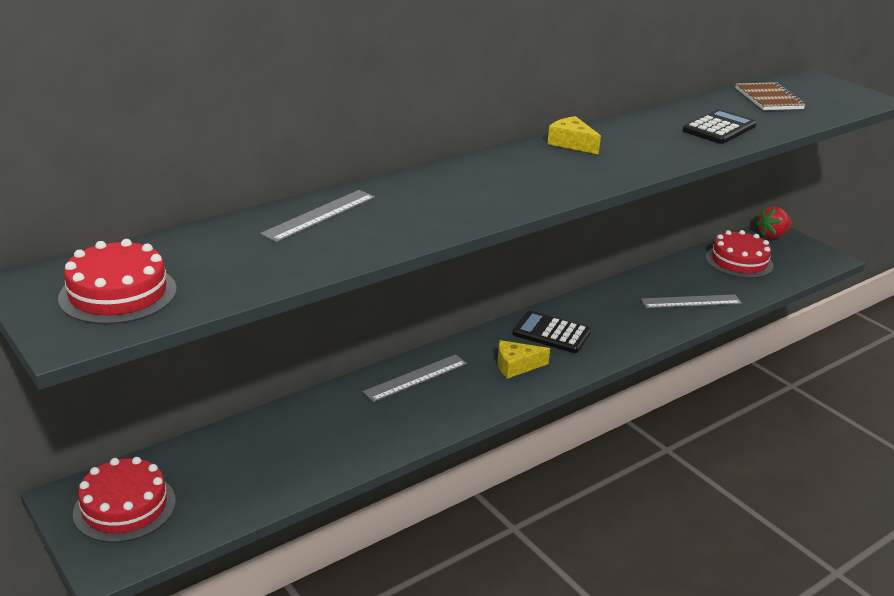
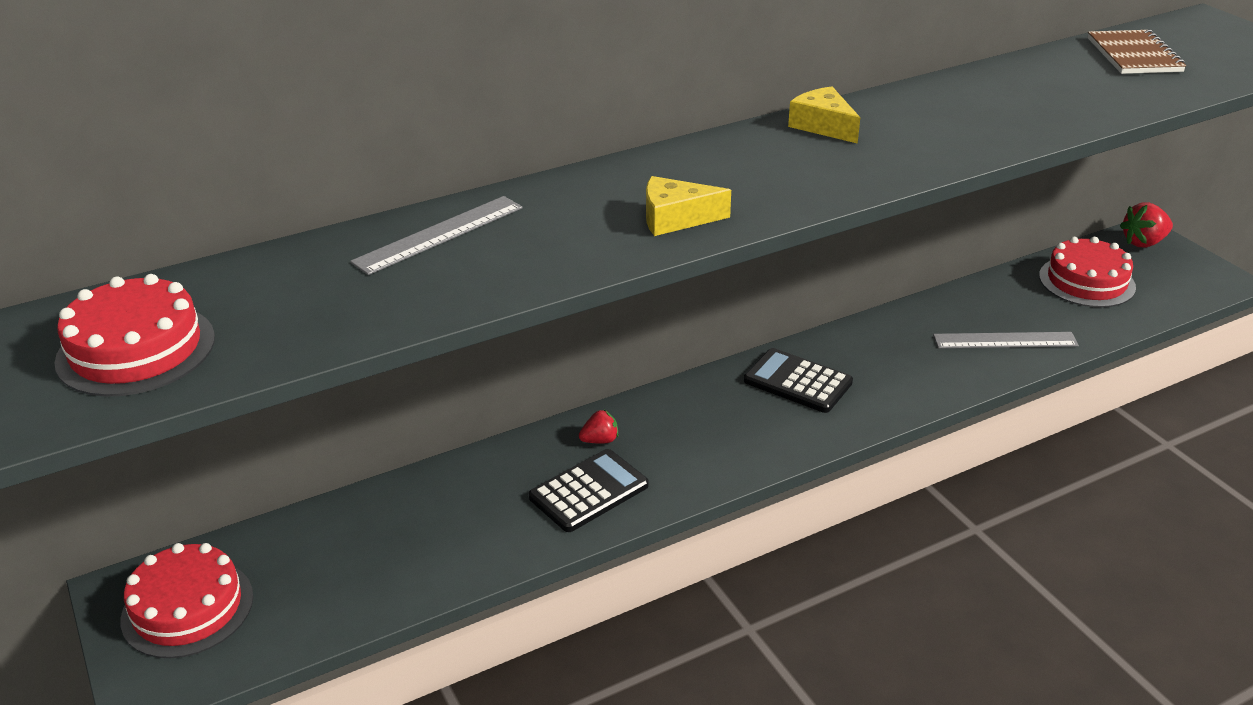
camera: 10 degrees right, 5 degrees up
grey ruler [362,354,467,402] -> red strawberry [579,410,618,444]
yellow cheese [498,340,550,379] -> yellow cheese moved to [646,176,731,236]
black calculator [683,109,757,144] -> black calculator moved to [529,449,649,532]

